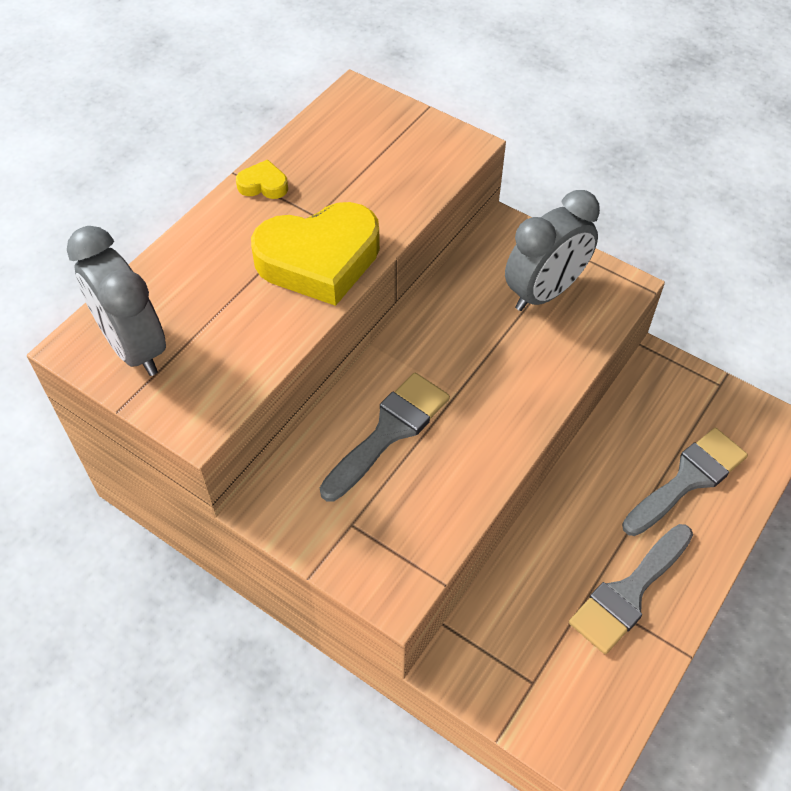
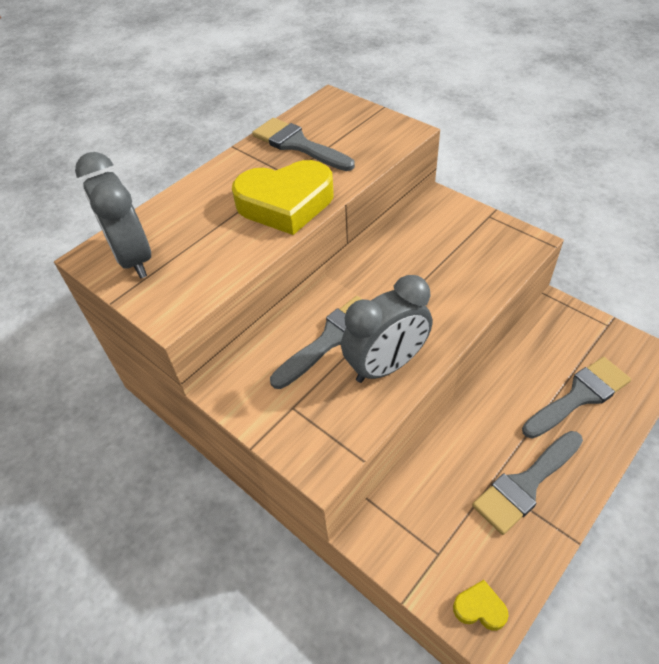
camera: 10 degrees right, 5 degrees down
yellow heart [236,159,288,199] -> yellow heart moved to [453,580,509,631]
grey clock [505,190,600,311] -> grey clock moved to [341,275,432,383]
none -> grey brush [252,118,355,171]

